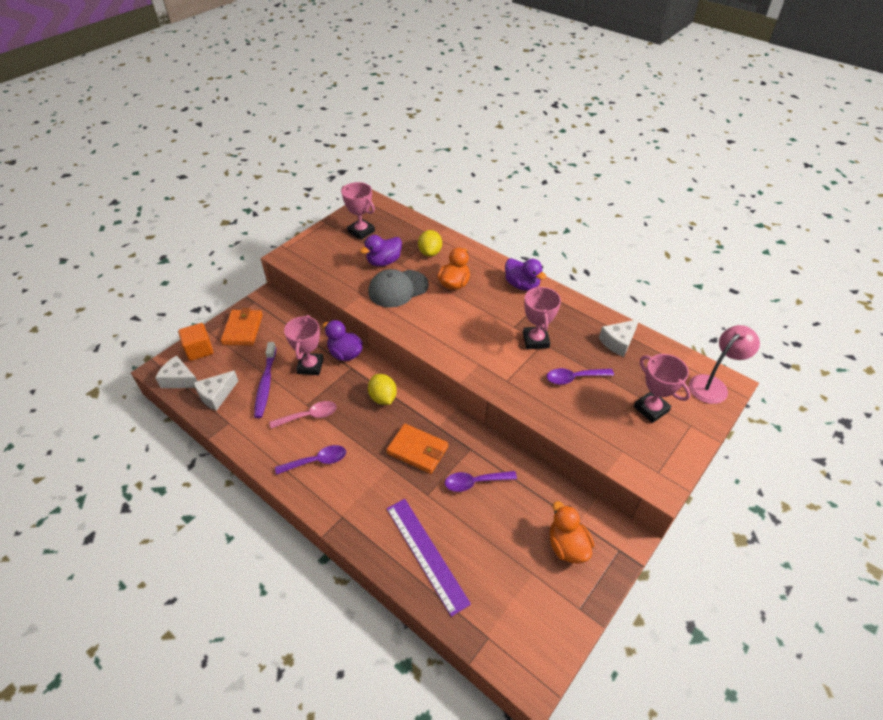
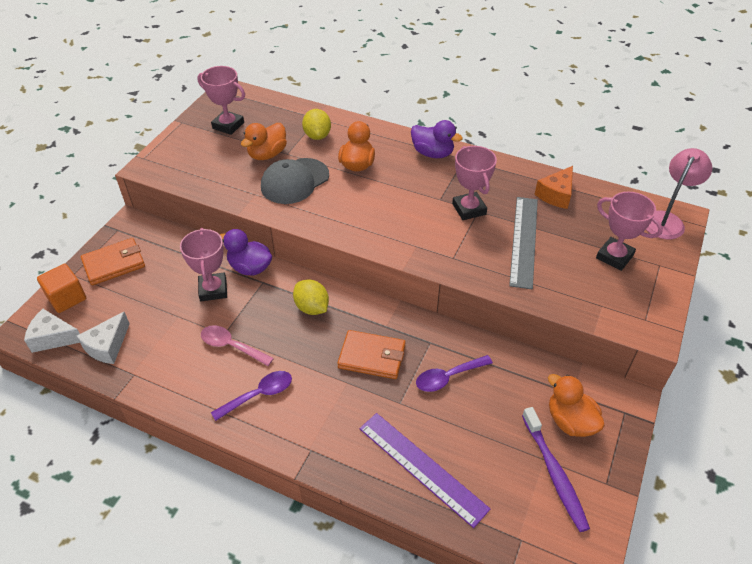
camera: 15 degrees left, 0 degrees up
orange wallet [221,308,263,346] -> orange wallet turned 75 degrees clockwise [81,238,145,285]
purple toothbrush [254,342,276,418] -> purple toothbrush moved to [522,407,590,532]
pink spoon [269,401,337,428] -> pink spoon turned 120 degrees counterclockwise [201,325,274,366]
purple duck [360,235,402,266] -> orange duck [241,123,287,160]
purple spoon [547,368,614,385] -> grey ruler [509,197,538,289]
white cheese [599,319,639,357] -> orange cheese [534,166,573,209]

